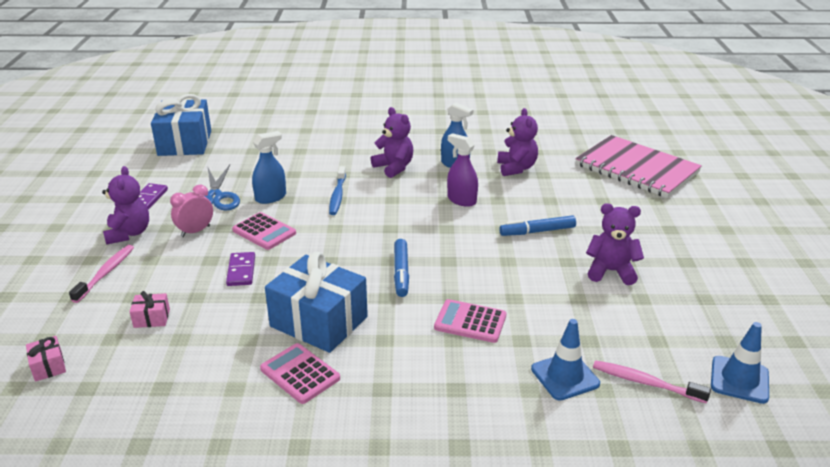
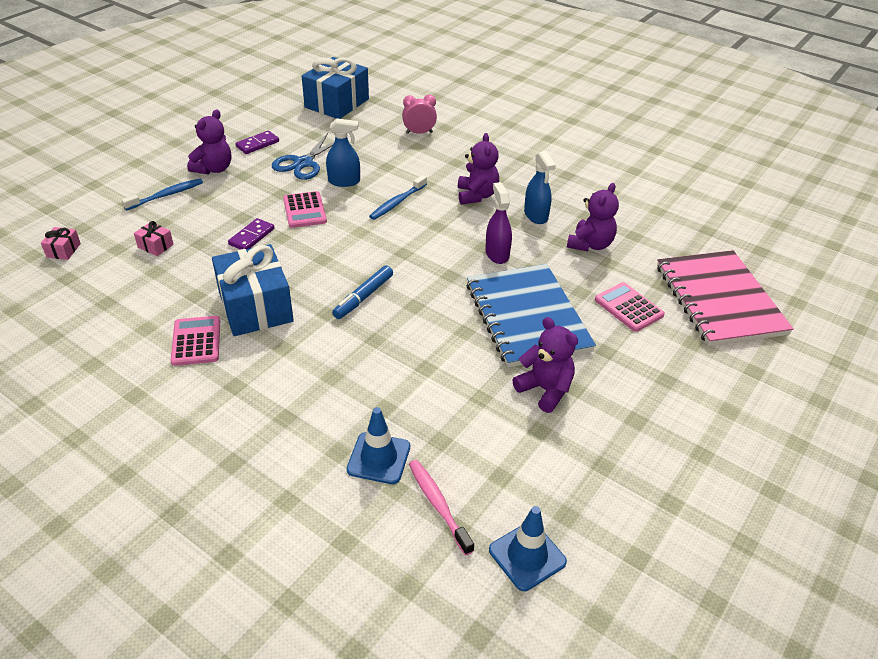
camera: 35 degrees right, 10 degrees up
pink toothbrush [69,245,134,303] -> blue toothbrush [122,178,203,211]
pink clock [170,185,213,237] -> pink clock moved to [402,95,437,134]
pink calculator [434,299,506,343] -> pink calculator moved to [595,282,665,332]
blue marker [499,215,576,236] -> blue notebook [466,264,596,368]

